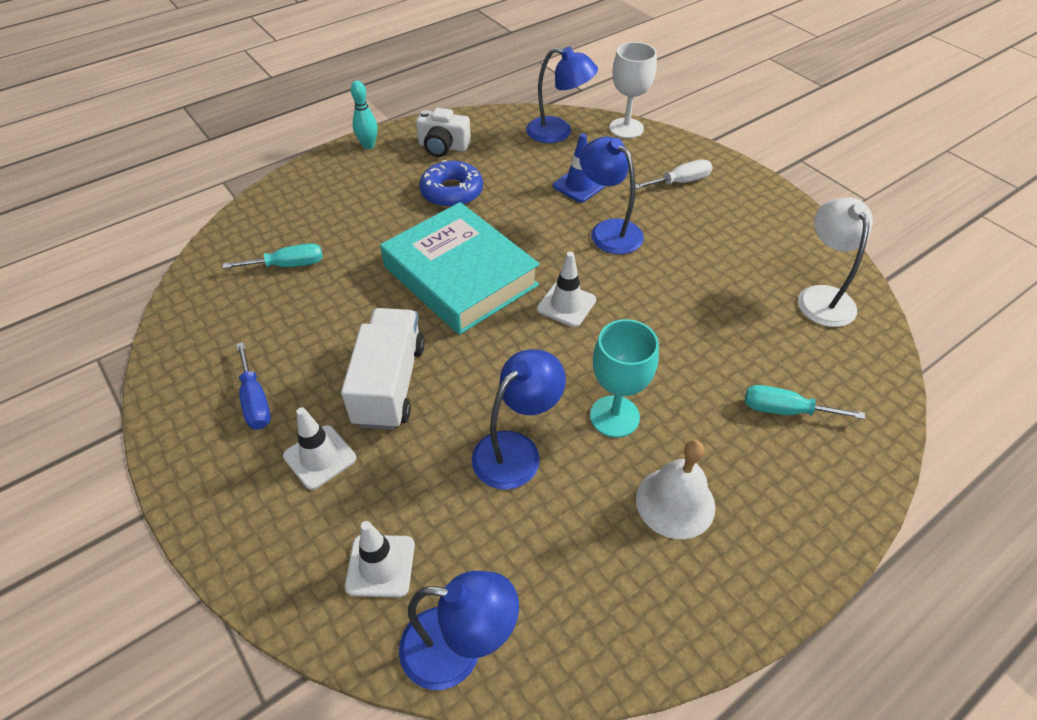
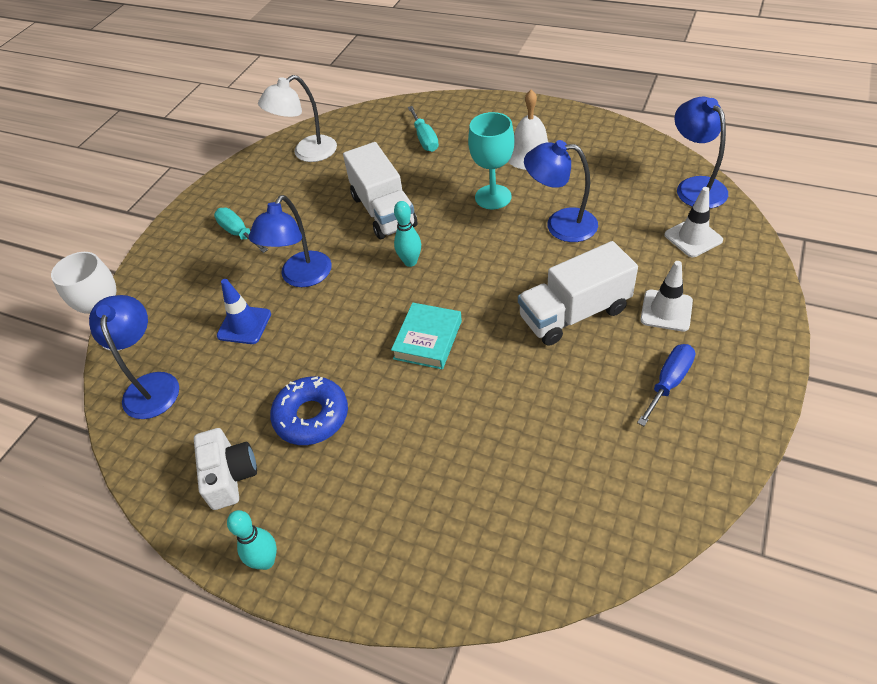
camera: 115 degrees left, 0 degrees up
turquoise screwdriver [223,243,323,269] -> turquoise screwdriver moved to [214,208,268,253]
turquoise book [380,202,540,335] -> turquoise book [391,303,462,370], size x0.51
white traffic cone [537,252,596,327] -> turquoise bowling pin [394,201,421,267]
white screwdriver [635,159,713,189] -> none
none -> white truck [343,142,417,239]

